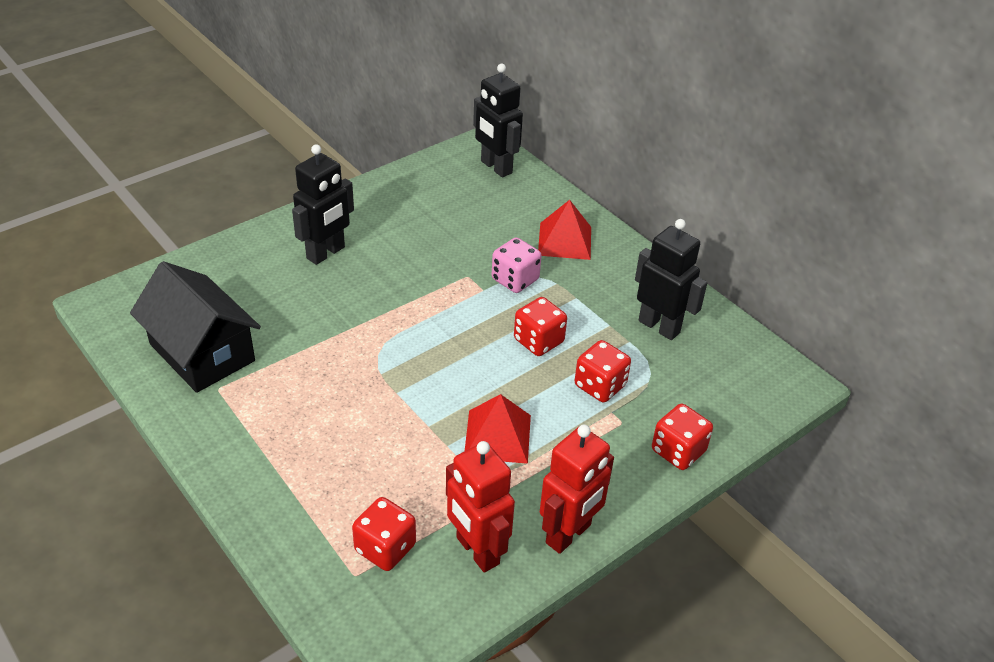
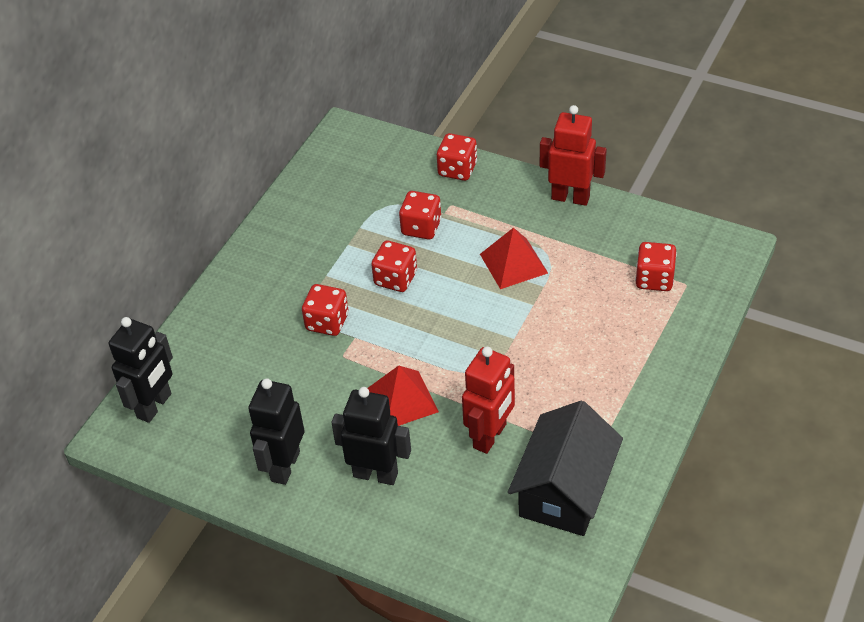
camera: 110 degrees left, 5 degrees up
red robot [446,441,515,573] -> red robot moved to [462,347,515,454]
pink dice [492,238,542,293] -> red dice [302,284,349,336]
red pyramid [538,200,591,260] -> red pyramid moved to [368,365,439,426]
black robot [635,219,707,340] -> black robot moved to [248,378,304,485]

